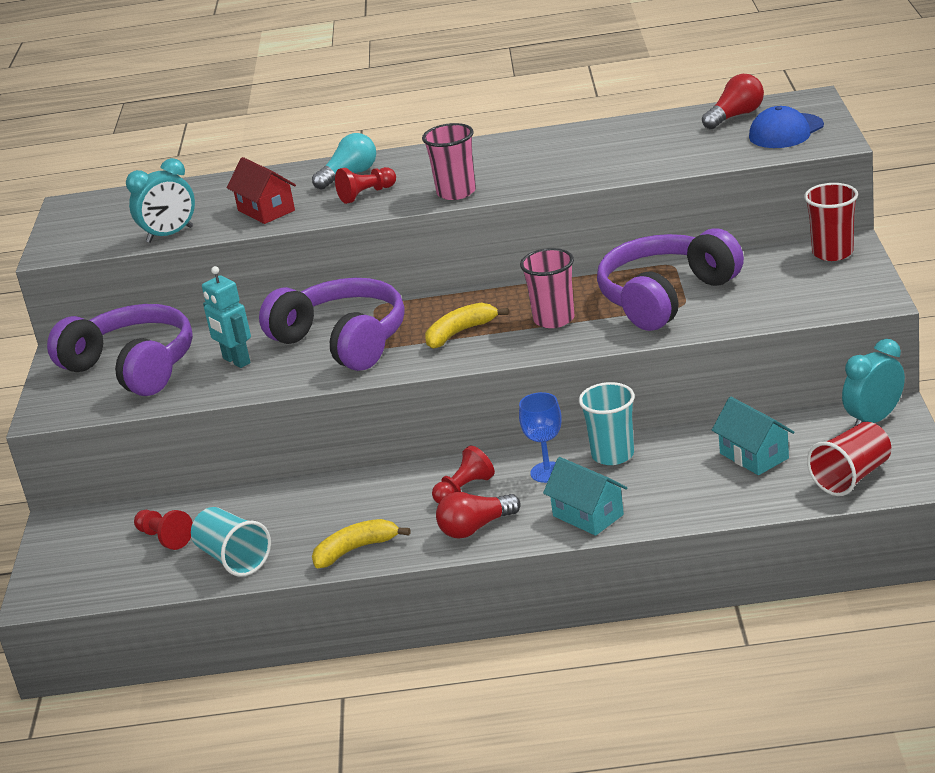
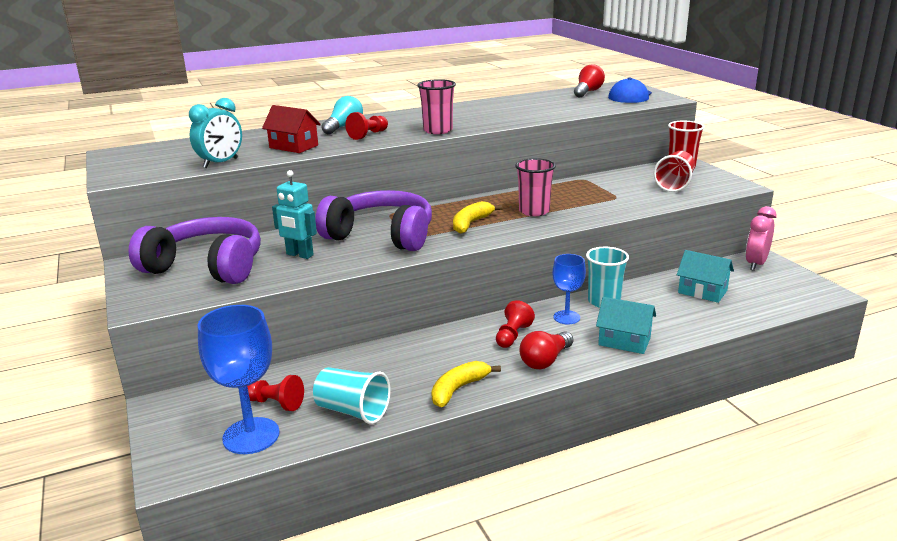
camera: 25 degrees left, 5 degrees down
purple headphones [597,228,744,331] -> none
red cup [807,422,892,496] -> red cup moved to [654,151,695,192]
turquoise clock [842,339,905,426] -> pink clock [746,206,777,271]
none -> blue goblet [198,305,280,454]

